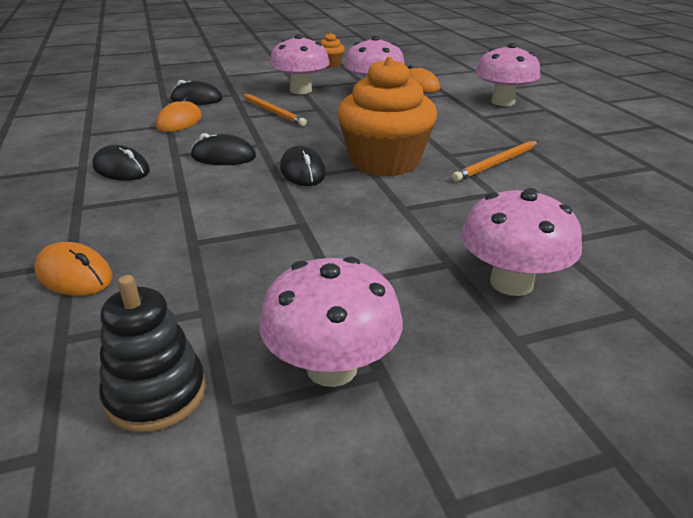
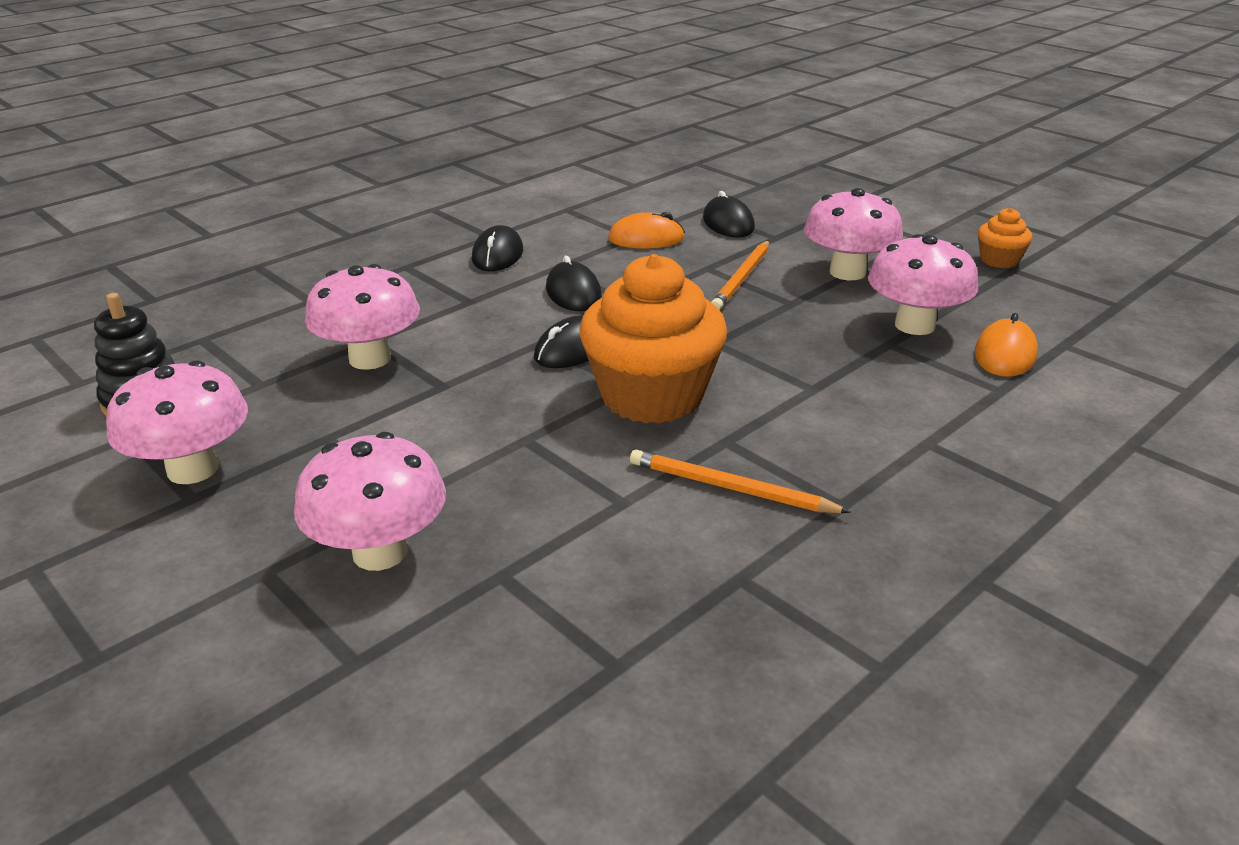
camera: 65 degrees right, 0 degrees up
orange mouse [34,242,113,296] -> none
pink mushroom [475,43,540,106] -> pink mushroom moved to [305,264,420,370]

